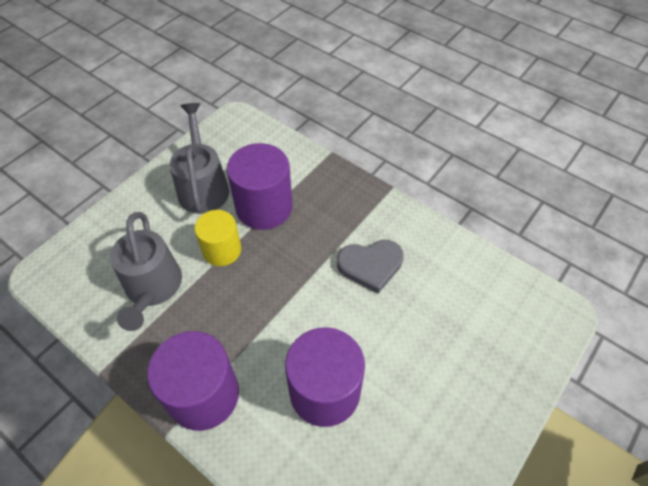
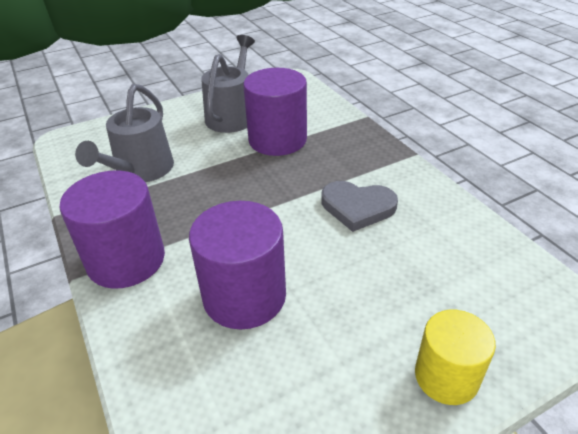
camera: 25 degrees right, 15 degrees down
yellow cylinder [194,210,241,266] -> yellow cylinder moved to [415,310,496,405]

